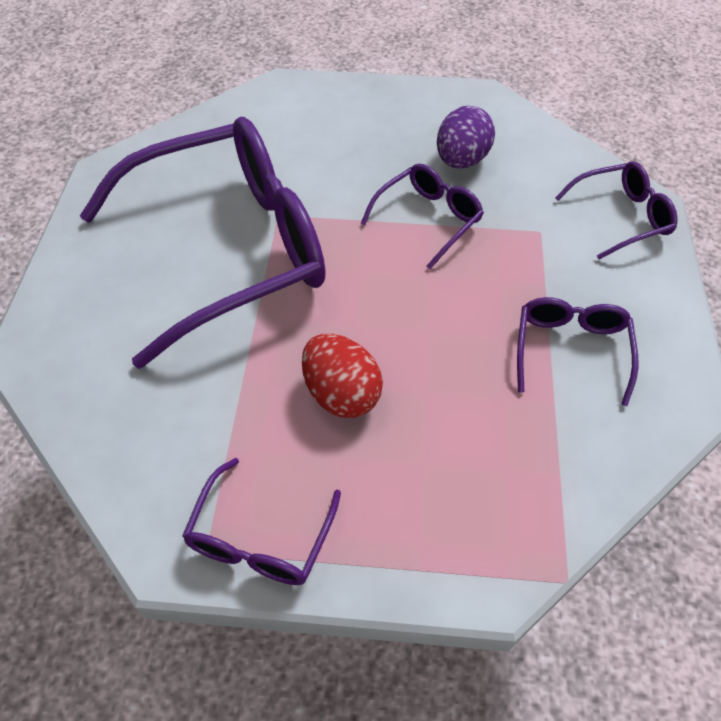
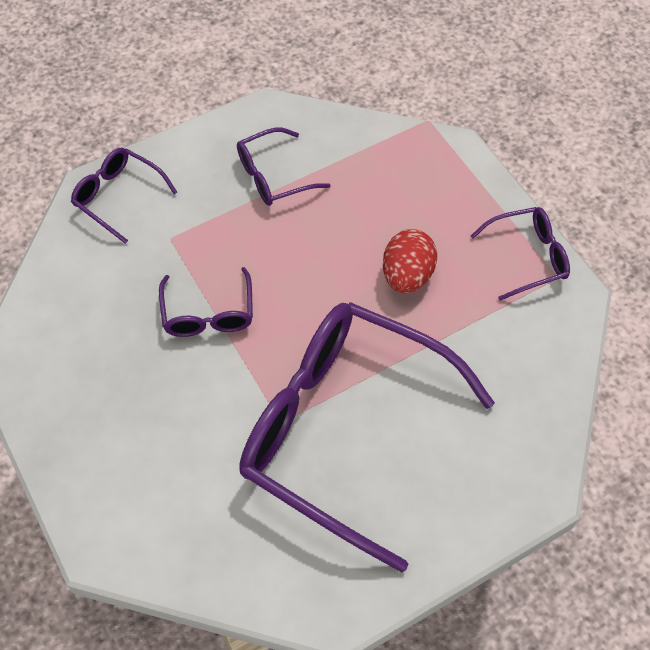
camera: 125 degrees left, 5 degrees up
purple glasses [361,164,484,269] -> purple glasses turned 105 degrees counterclockwise [159,267,253,337]
purple egg [437,106,495,168] -> none

